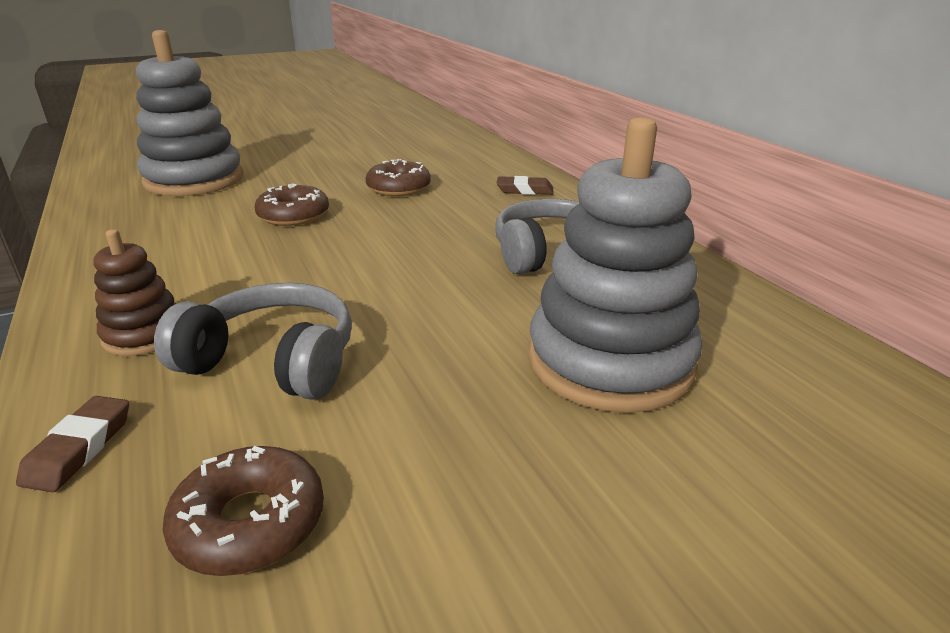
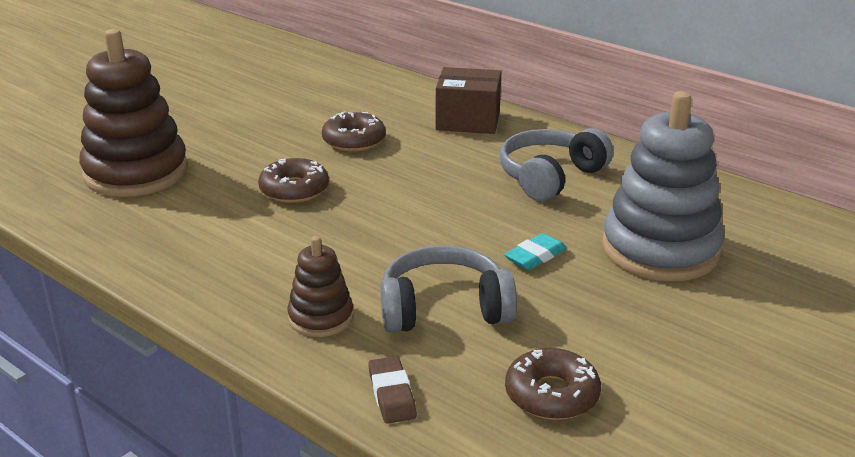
camera: 25 degrees left, 0 degrees up
grey stacking toy [136,30,244,196] -> brown stacking toy [79,29,188,197]
brown eraser [497,176,554,195] -> brown box [435,67,501,134]
none -> turquoise eraser [504,233,567,270]

